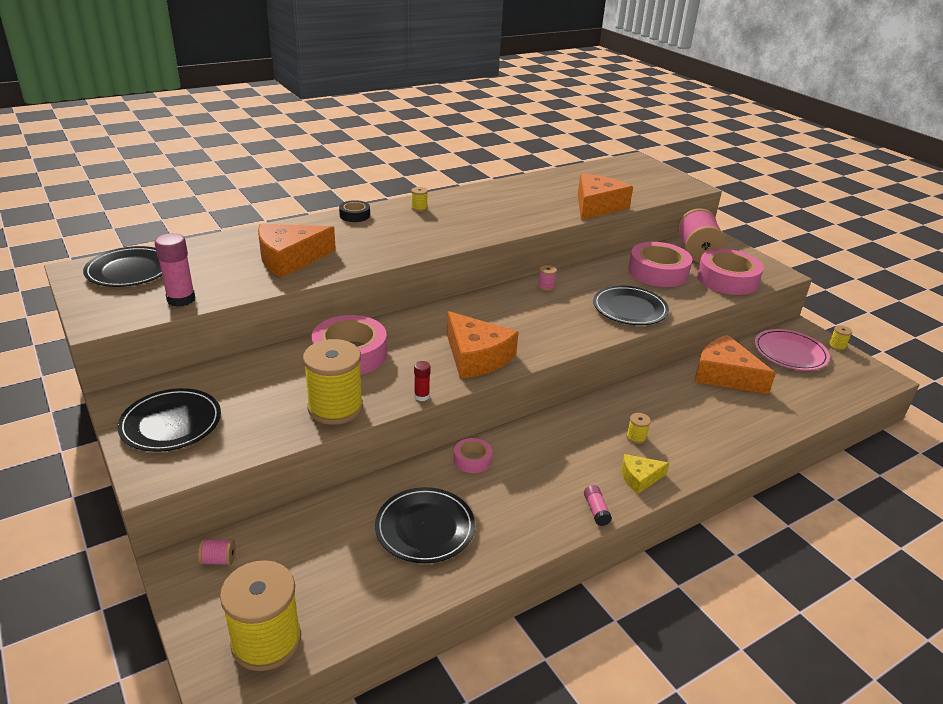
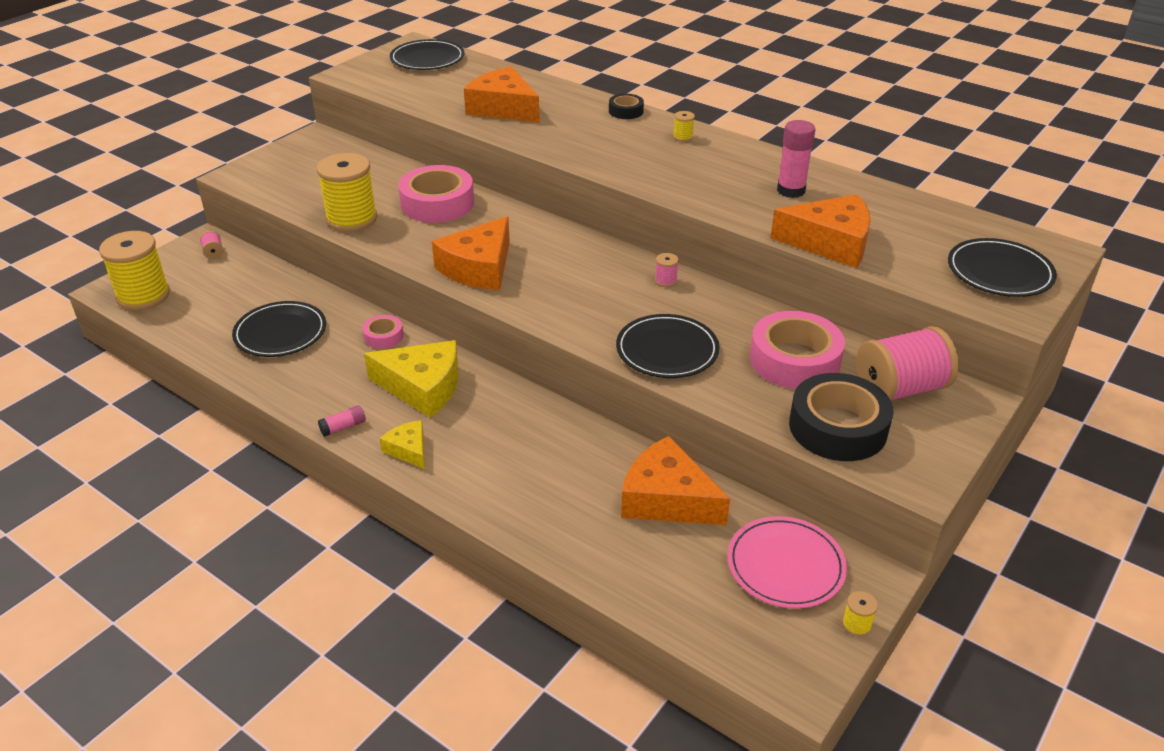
camera: 70 degrees right, 5 degrees up
black plate [117,388,221,452] -> black plate moved to [948,238,1057,297]
pink glue stick [155,233,195,307] -> pink glue stick moved to [777,120,815,198]
red glue stick [414,361,430,401] -> none
yellow spool [626,413,651,444] -> none
orange cheese [695,335,776,394] -> orange cheese turned 75 degrees counterclockwise [621,436,730,525]
pink tape [697,249,763,295] -> black tape [789,373,894,461]
none -> yellow cheese [364,340,459,418]

